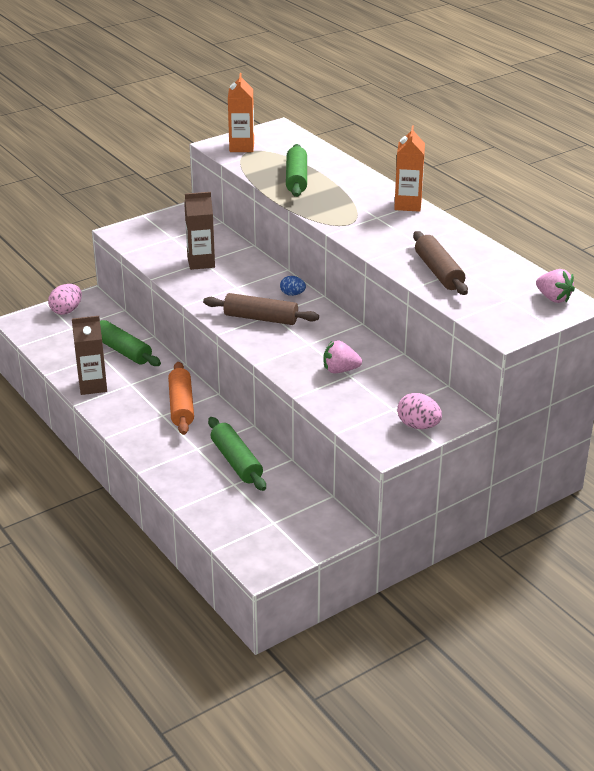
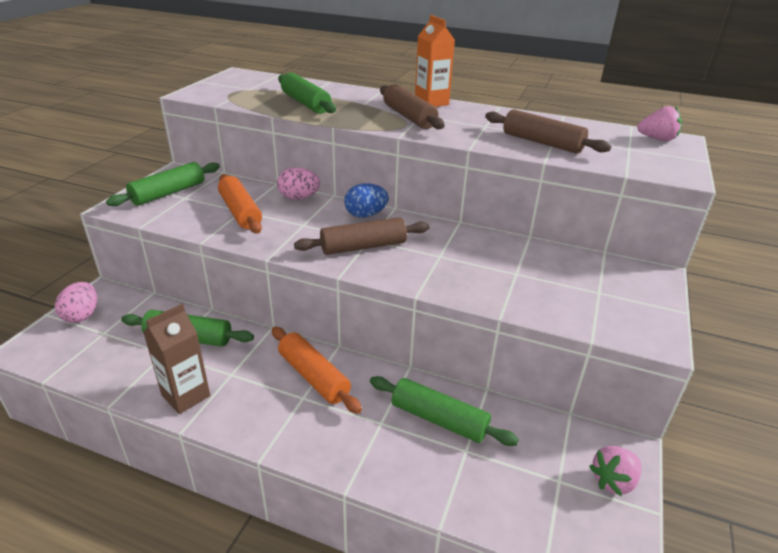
camera: 35 degrees left, 0 degrees up
brown carton [184,192,215,270] -> orange rolling pin [218,174,262,234]
orange carton [228,73,254,152] -> none
blue egg [280,276,306,296] -> blue egg [344,184,389,218], size x1.54
pink strawberry [323,340,362,373] -> pink strawberry moved to [589,446,641,496]
pink egg [397,393,442,429] -> pink egg moved to [277,167,320,200]
none -> green rolling pin [106,162,220,206]
none -> brown rolling pin [380,84,445,129]

